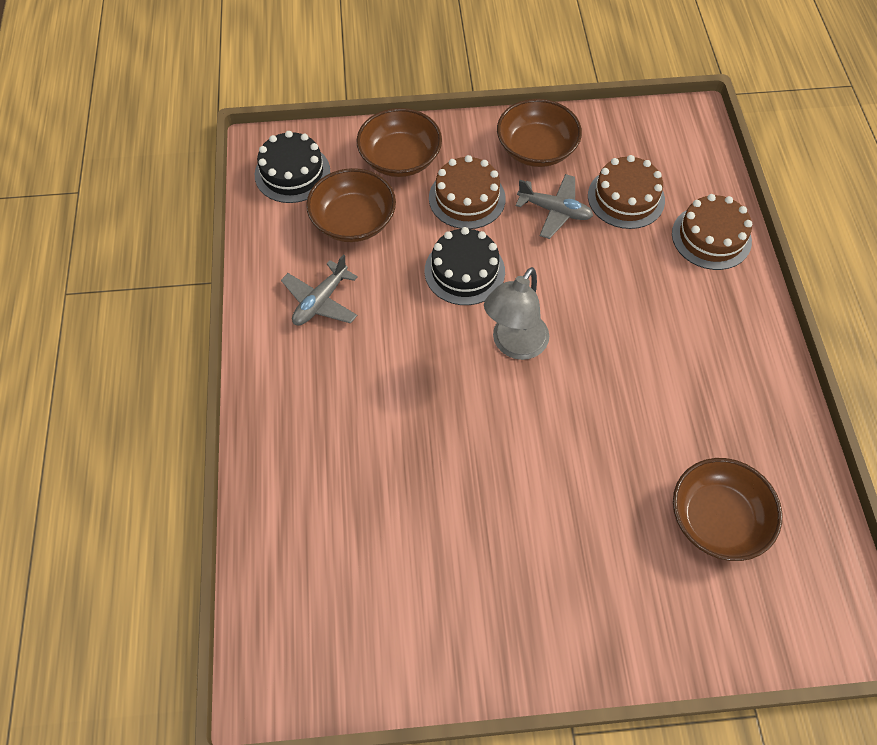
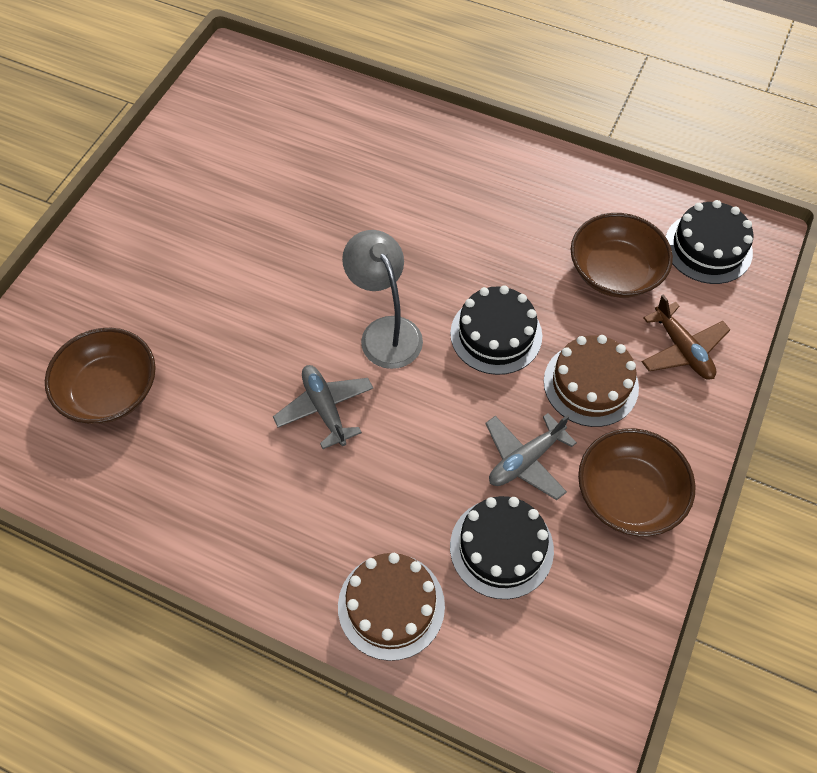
camera: 120 degrees right, 0 degrees up
grey plane [281,254,358,326] -> grey plane moved to [273,365,373,449]
brown bowl [356,108,442,177] -> brown plane [642,294,730,379]
brown cake [588,155,665,229] -> black cake [450,496,554,599]

